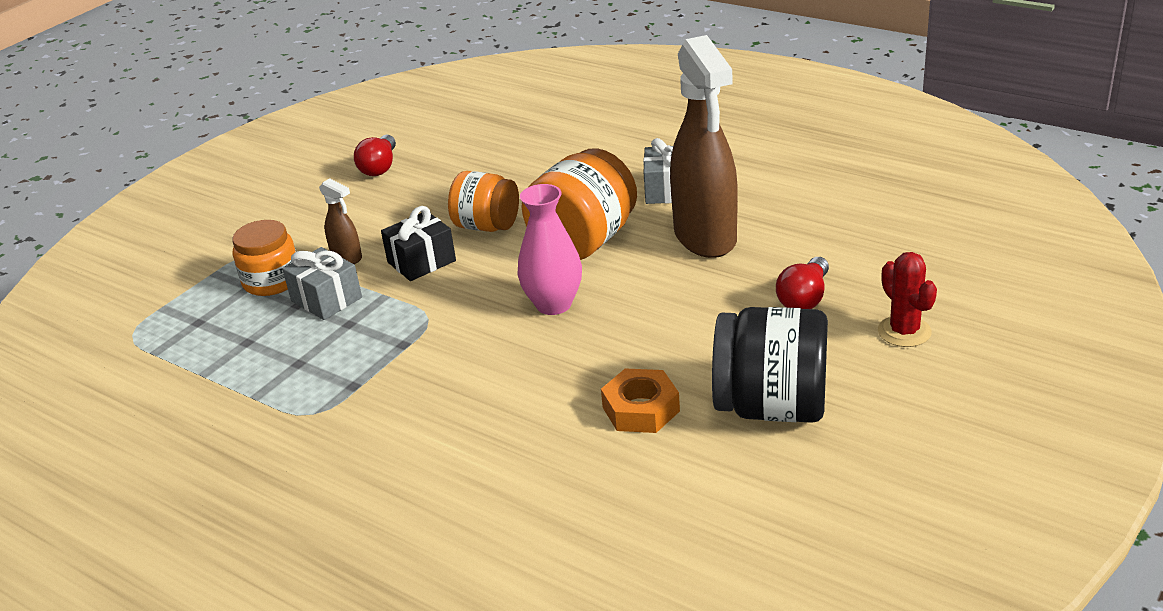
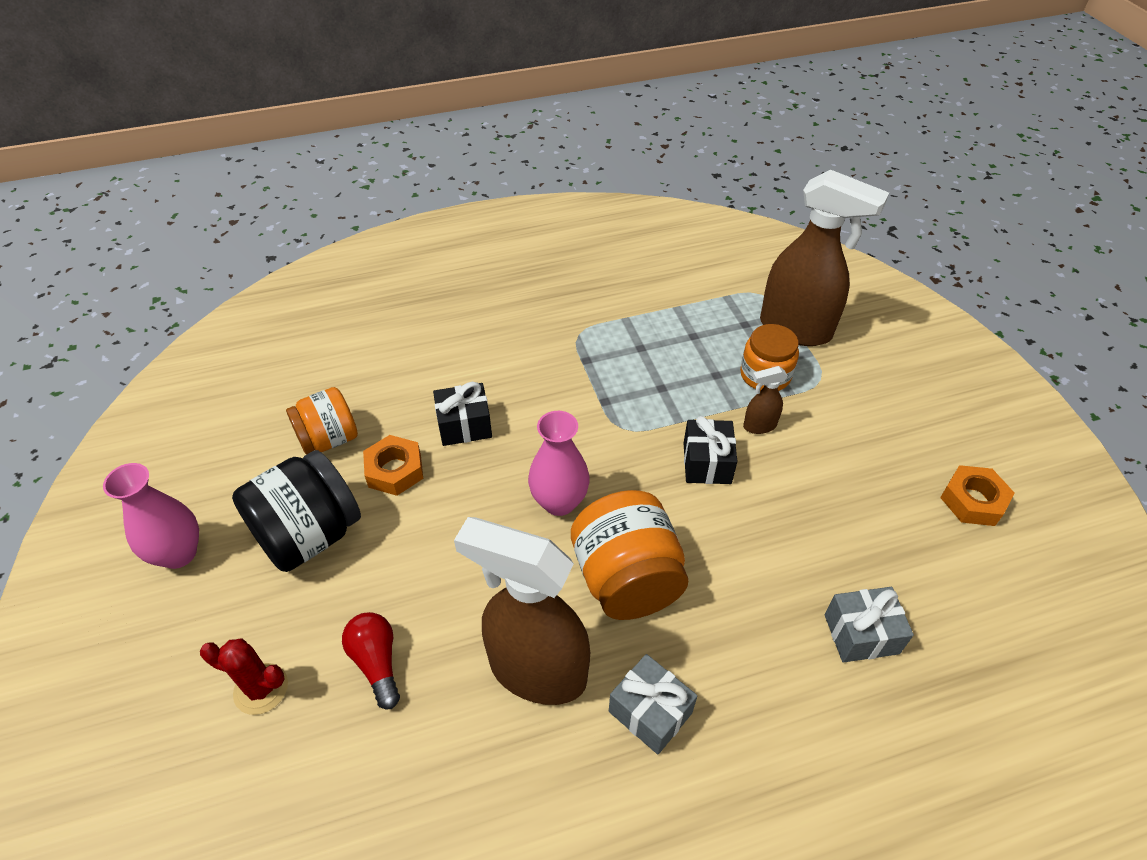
camera: 125 degrees right, 15 degrees up
grey gift [283,247,362,320] -> grey gift moved to [824,587,914,663]
red light bulb [354,135,396,176] -> none
orange jar [448,171,519,232] -> orange jar moved to [286,387,358,455]
none -> pink vase [103,463,199,569]
none -> black gift [433,382,492,446]
none -> brown spray bottle [760,169,889,346]
none -> orange nut [940,465,1015,526]

